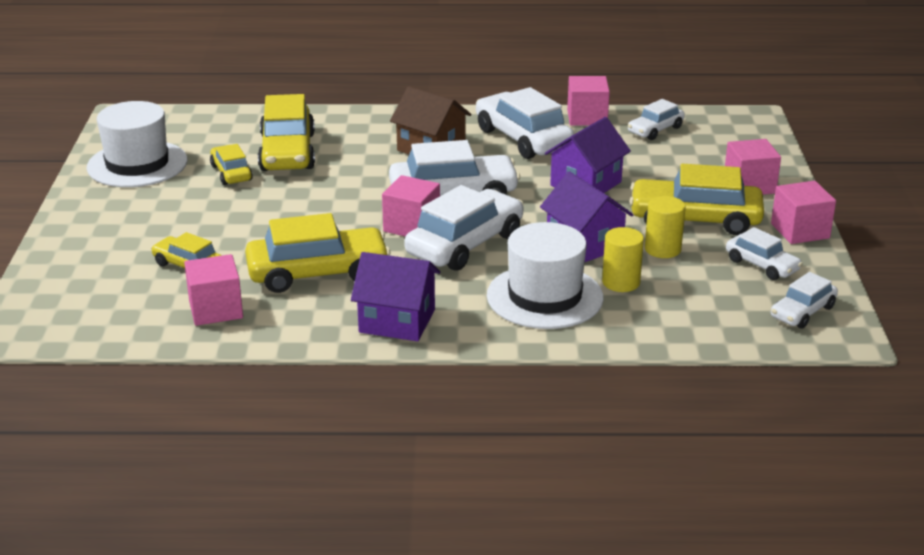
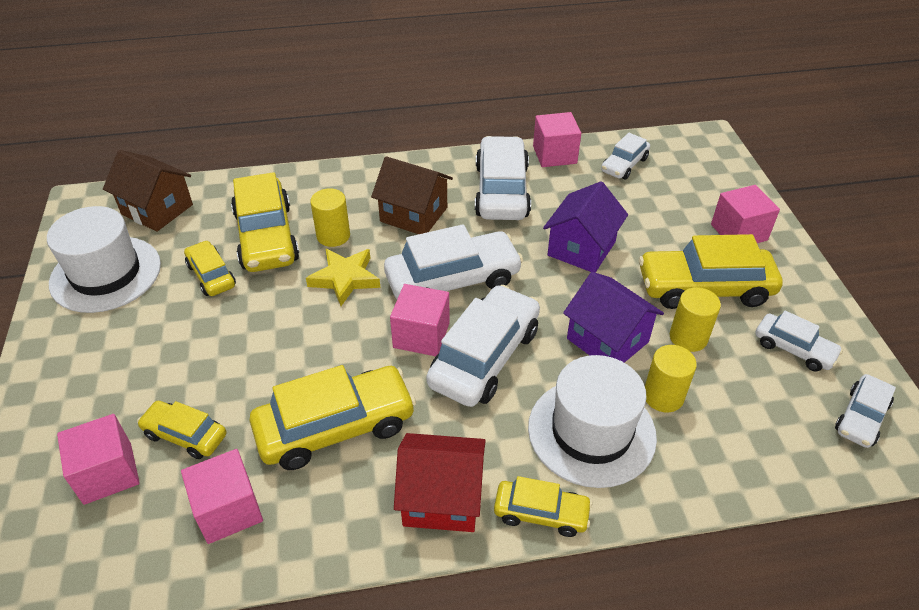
camera: 10 degrees left, 15 degrees up
purple house [351,252,440,341] -> red house [394,433,486,532]
white car [476,87,574,159] -> white car turned 45 degrees clockwise [475,136,531,220]
pink cube [771,181,836,244] -> pink cube moved to [57,414,140,505]
none -> brown house [103,150,193,232]
none -> yellow star [306,249,381,306]
none -> yellow cylinder [310,188,350,247]
none -> yellow car [494,476,592,537]

